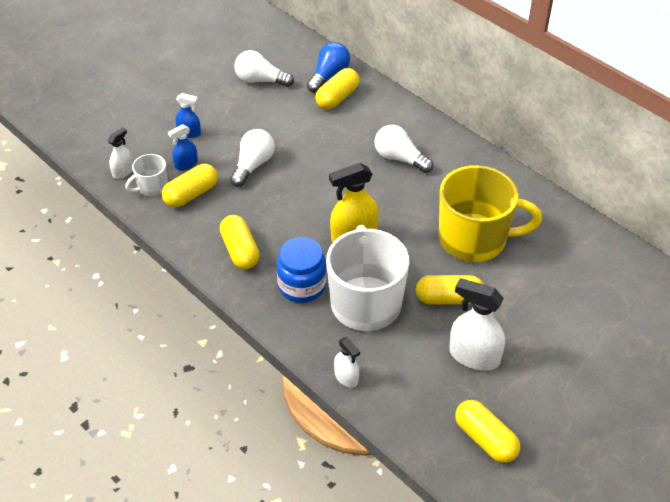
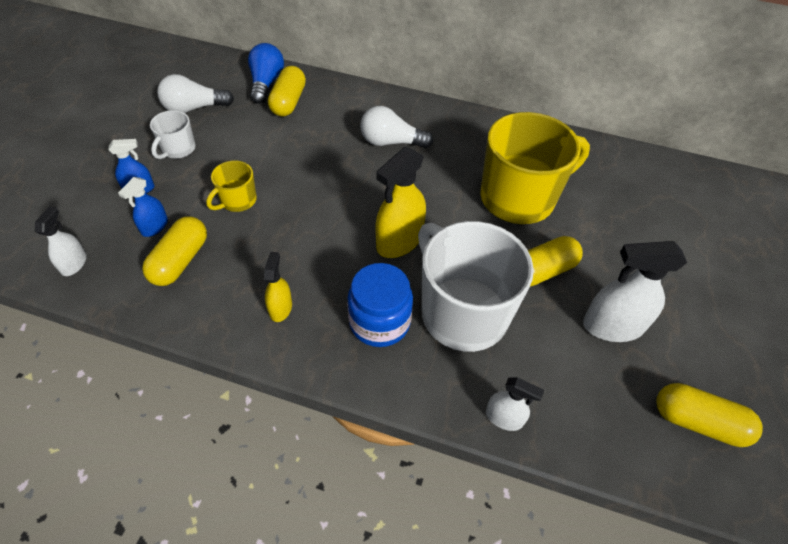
camera: 30 degrees left, 5 degrees up
white mug [125,154,168,196] -> white mug moved to [150,110,196,159]
yellow capsule [220,215,260,269] -> yellow spray bottle [264,252,292,322]
white light bulb [230,129,275,187] -> yellow mug [206,160,257,212]

